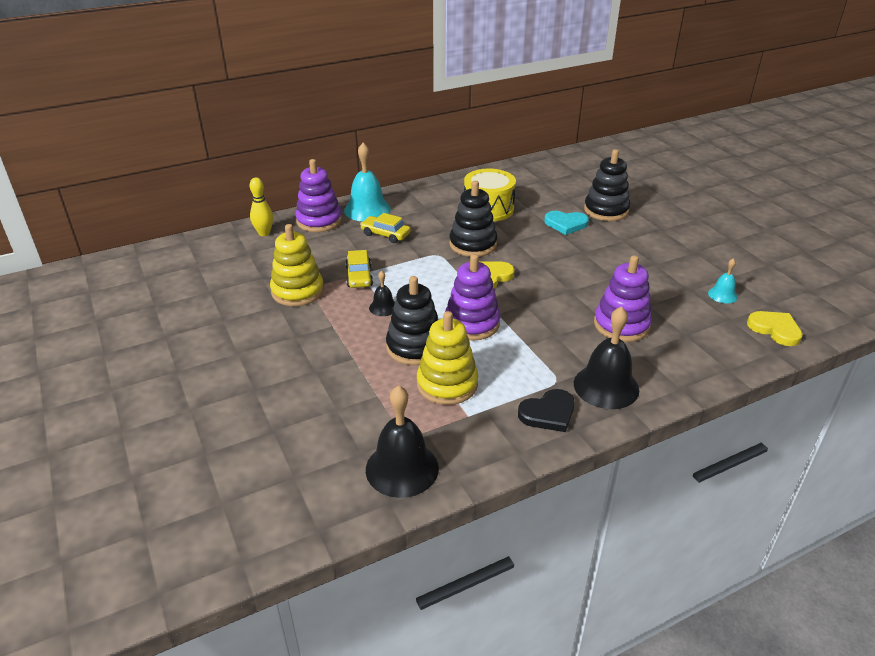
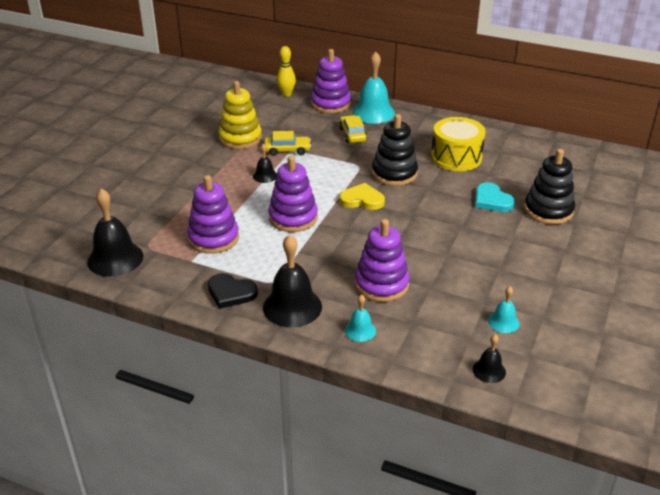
camera: 50 degrees right, 0 degrees up
yellow car [345,250,373,288] -> yellow car turned 135 degrees counterclockwise [264,131,311,156]
black stacking toy [386,276,438,365] -> none
yellow stacking toy [417,311,478,405] -> purple stacking toy [187,175,239,254]
yellow heart [747,311,803,346] -> black bell [473,334,506,383]
none -> turquoise bell [345,295,376,342]

